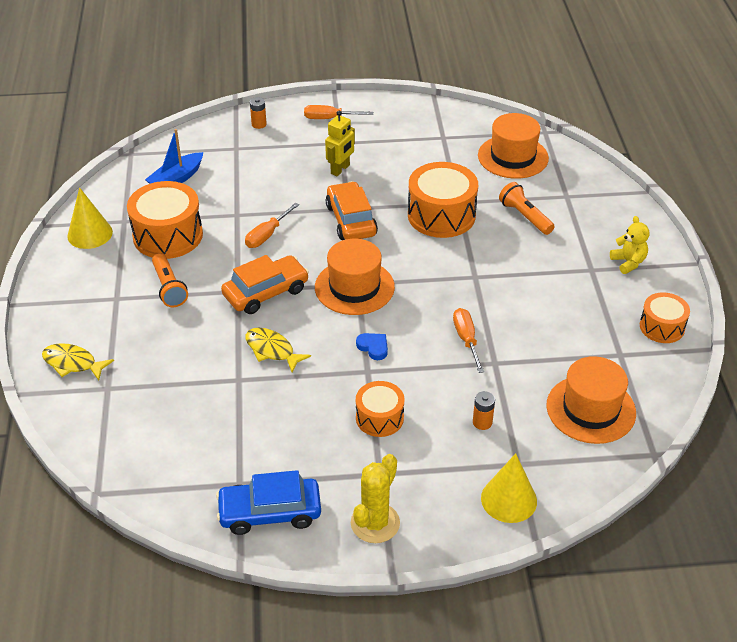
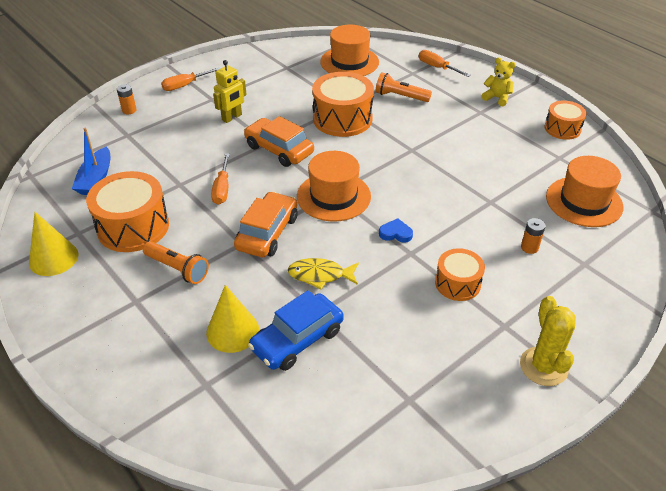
camera: 35 degrees left, 0 degrees up
yellow fish [42,343,114,381] -> none
blue car [216,470,321,535] -> blue car moved to [248,290,344,371]
yellow robot [325,111,355,176] -> yellow robot turned 45 degrees clockwise [213,60,247,123]
orange screwdriver [453,308,484,373] -> orange screwdriver moved to [419,50,471,77]
yellow cone [481,453,537,523] -> yellow cone moved to [206,285,259,353]

